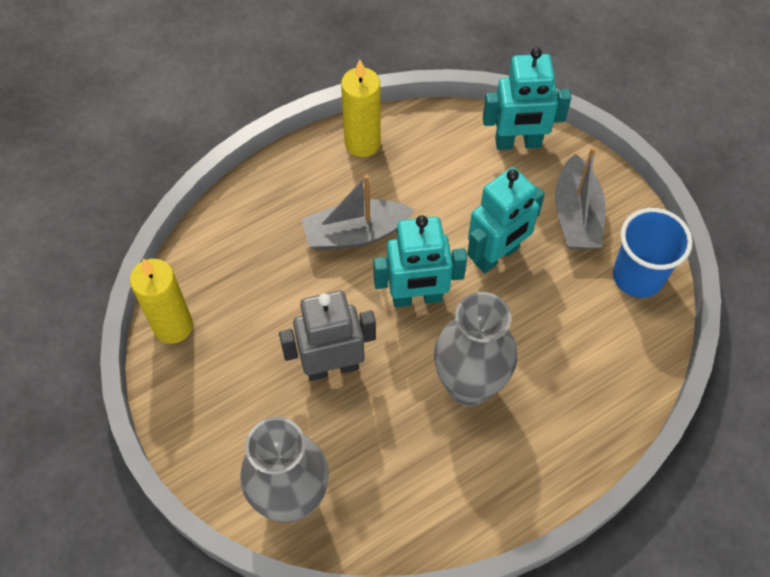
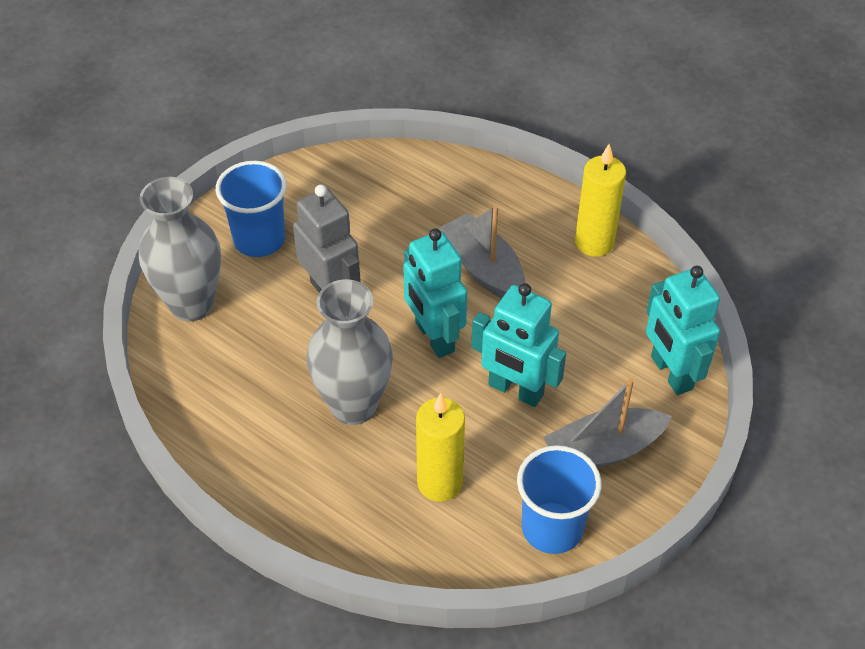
camera: 70 degrees right, 10 degrees down
yellow candle [130,258,193,344] -> yellow candle moved to [416,393,465,502]
none -> blue cup [216,161,287,257]

